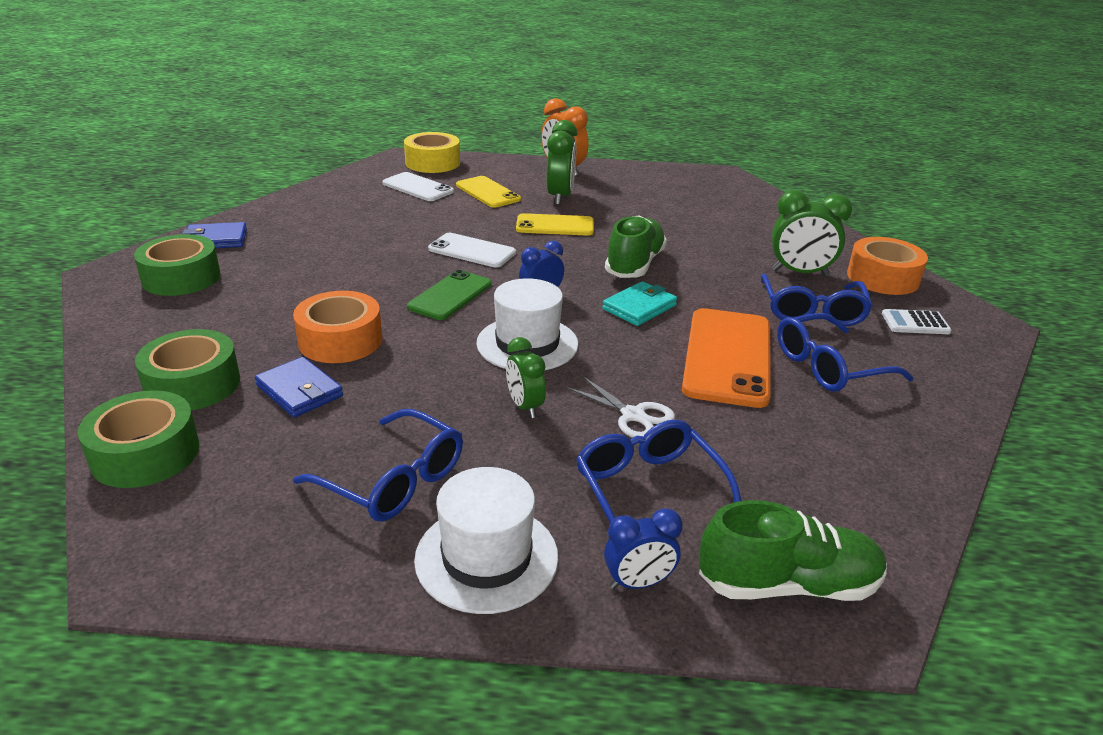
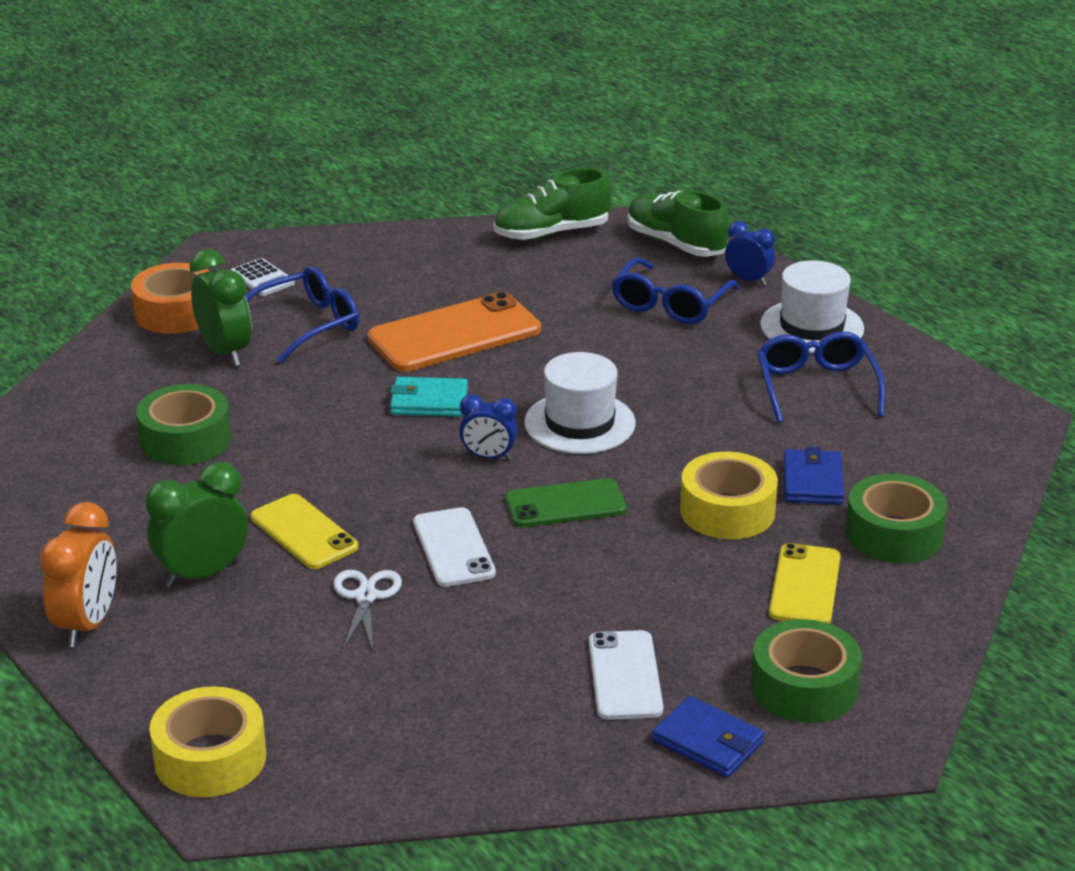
camera: 130 degrees left, 0 degrees up
green tape [78,390,199,488] -> green tape moved to [136,384,231,466]
orange tape [293,291,382,363] -> yellow tape [680,451,778,539]
white phone [383,172,454,201] -> white phone moved to [589,630,663,720]
yellow phone [456,176,521,208] -> yellow phone moved to [769,543,841,624]
green clock [506,337,546,418] -> none
white scissors [565,376,675,438] -> white scissors moved to [333,570,402,650]
green shoe [605,215,667,278] -> green shoe moved to [494,168,612,241]
blue glasses [777,313,914,392] -> none

